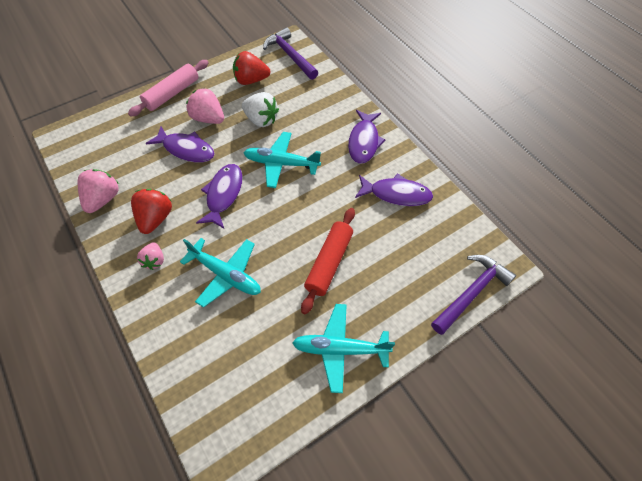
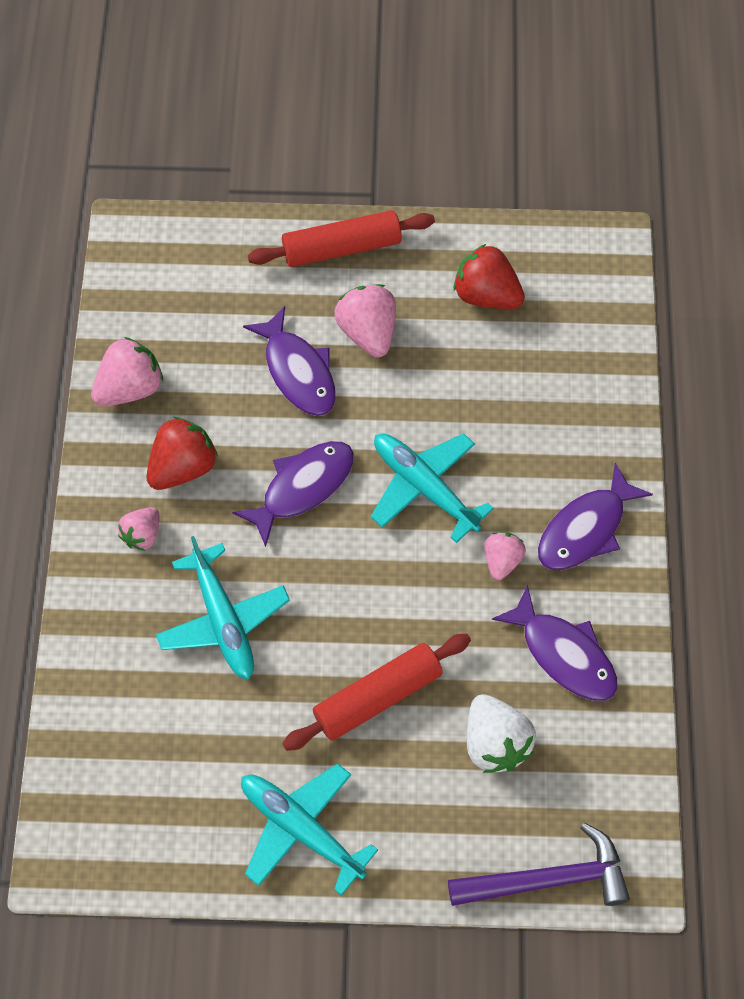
camera: 35 degrees right, 5 degrees up
pink rolling pin [128,60,209,117] -> red rolling pin [248,210,435,267]
white strawberry [242,92,279,127] -> white strawberry moved to [467,694,536,773]
purple hammer [263,27,318,80] -> none
none -> pink strawberry [485,532,526,580]

